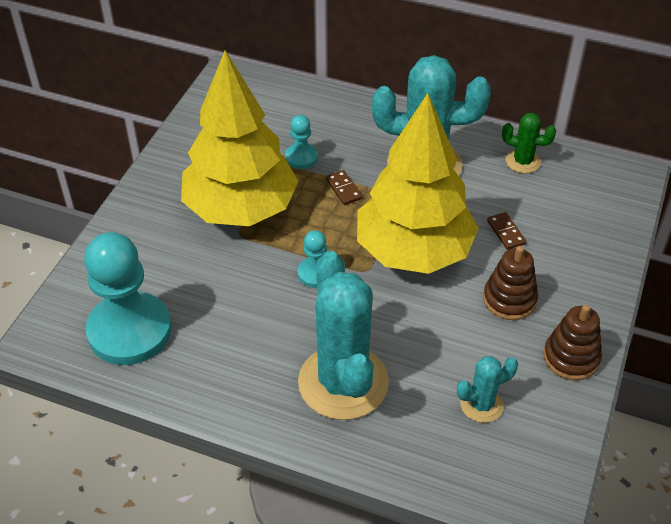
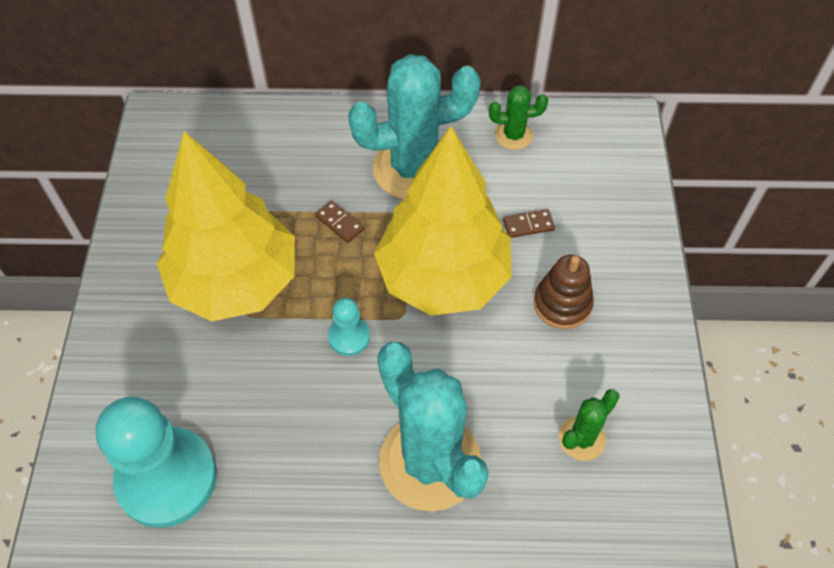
camera: 20 degrees left, 10 degrees up
turquoise pawn [285,115,318,169] -> none
turquoise cactus [457,356,518,423] -> green cactus [558,389,620,461]
brown domino [487,212,526,250] -> brown domino turned 60 degrees counterclockwise [503,209,555,238]
brown stacking toy [543,305,602,380] -> none

